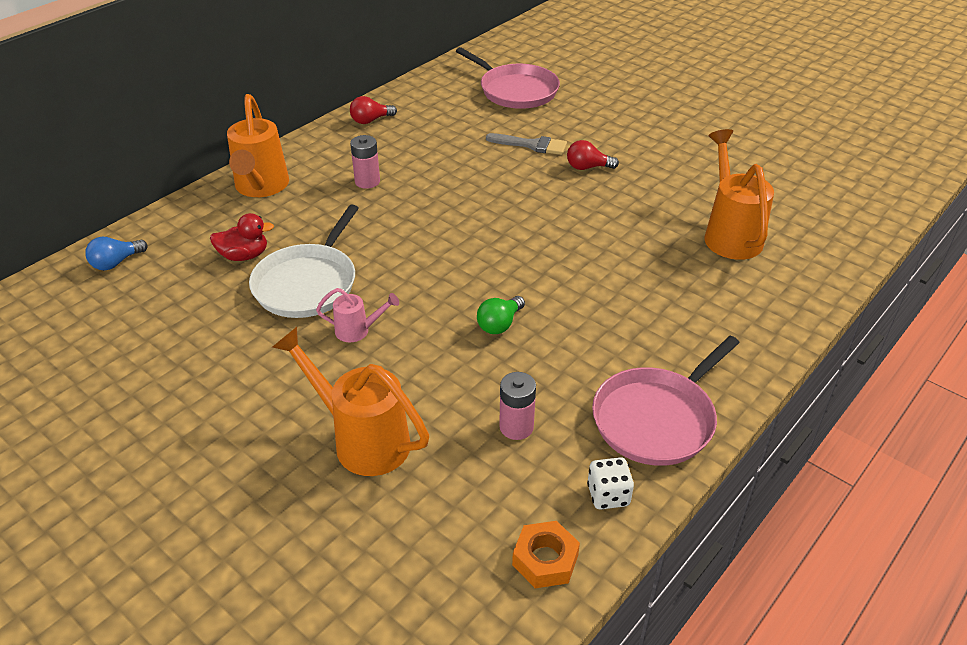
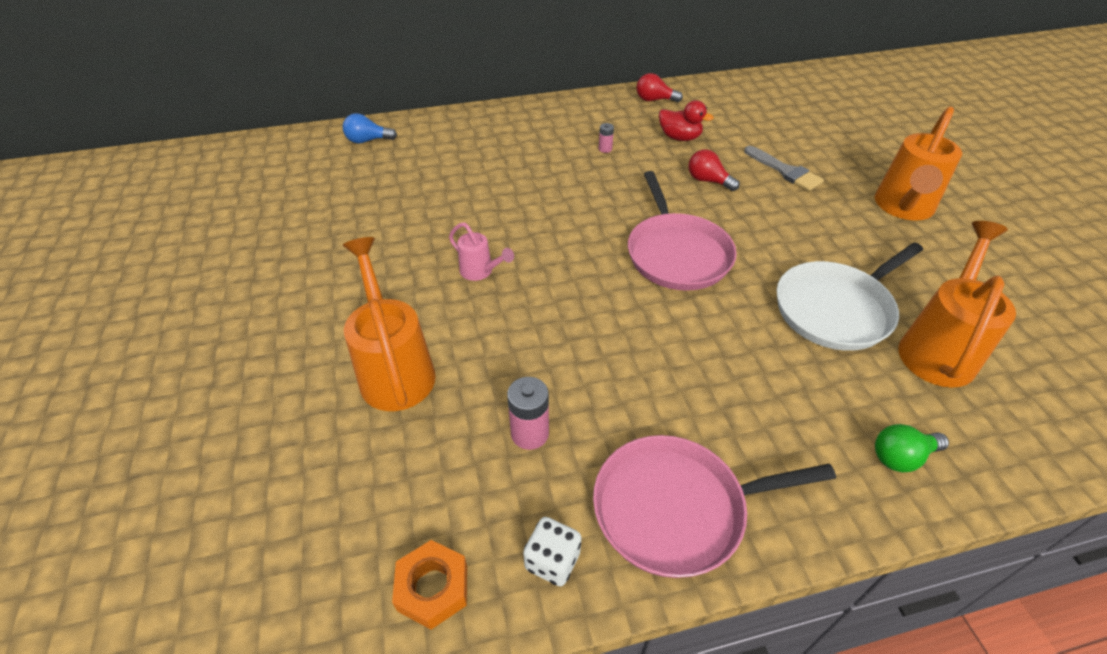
camera: 35 degrees right, 5 degrees up
red duck [210,213,274,261] -> red duck moved to [659,100,714,141]
orange watering can [227,94,289,197] -> orange watering can moved to [875,107,962,220]
white pan [249,205,359,318] -> white pan moved to [777,242,923,351]
pink battery [350,135,380,189] -> pink battery [599,123,614,153], size x0.56
pink pan [456,47,560,109] -> pink pan moved to [628,171,737,291]
green light bulb [477,296,525,334] -> green light bulb moved to [875,424,949,472]
red light bulb [567,140,619,170] -> red light bulb moved to [688,149,740,191]

